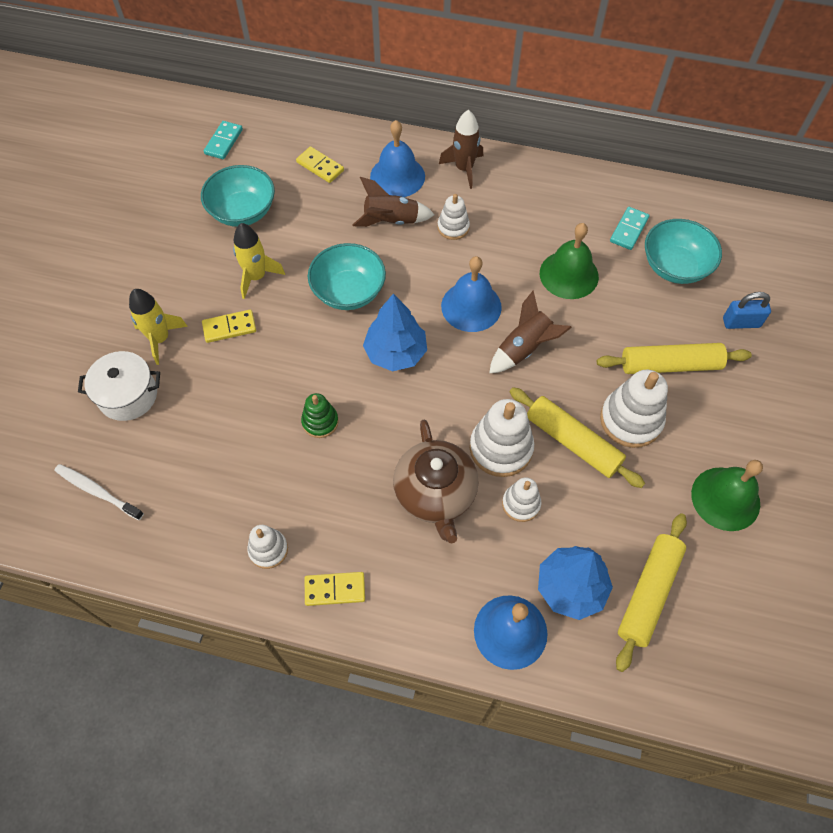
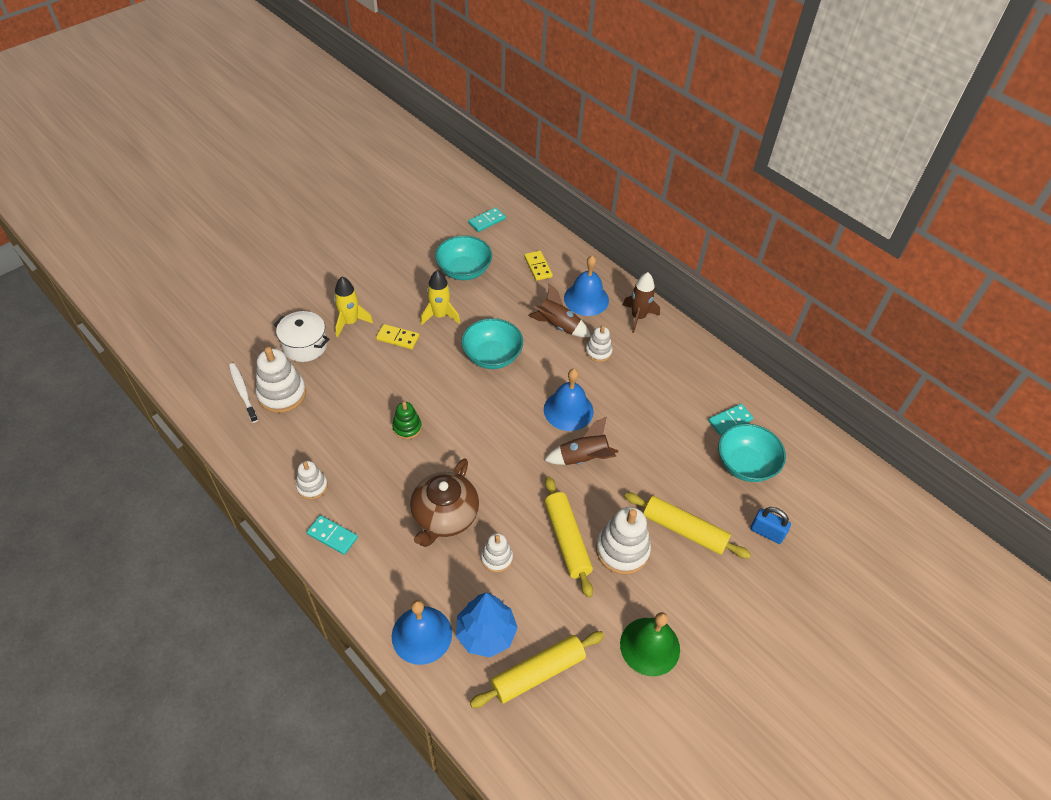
camera: 30 degrees right, 10 degrees down
yellow domino [305,572,365,606] -> turquoise domino [307,515,358,555]
blue tree [363,293,427,372] -> none
white stacking toy [470,399,534,477] -> white stacking toy moved to [256,347,306,413]
green bell [540,223,599,299] -> none

